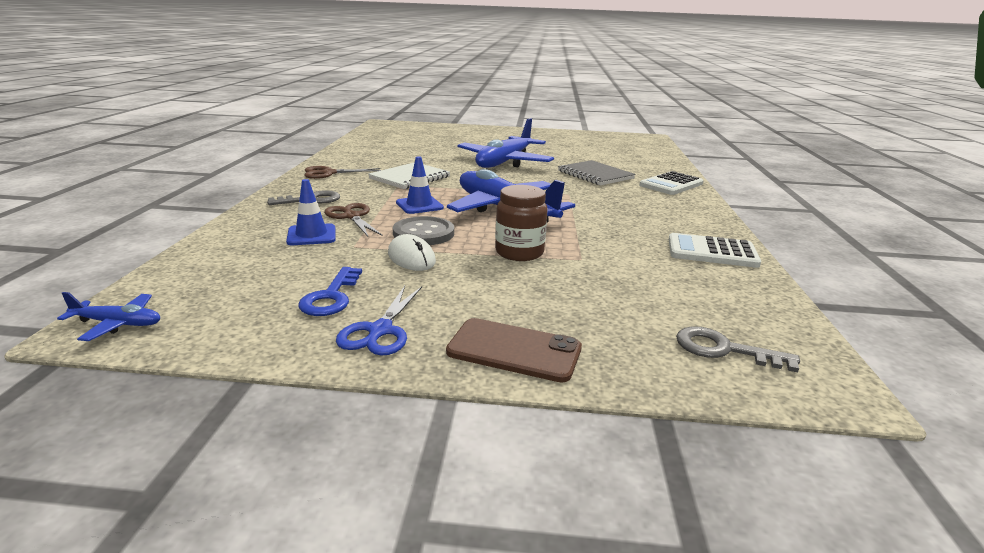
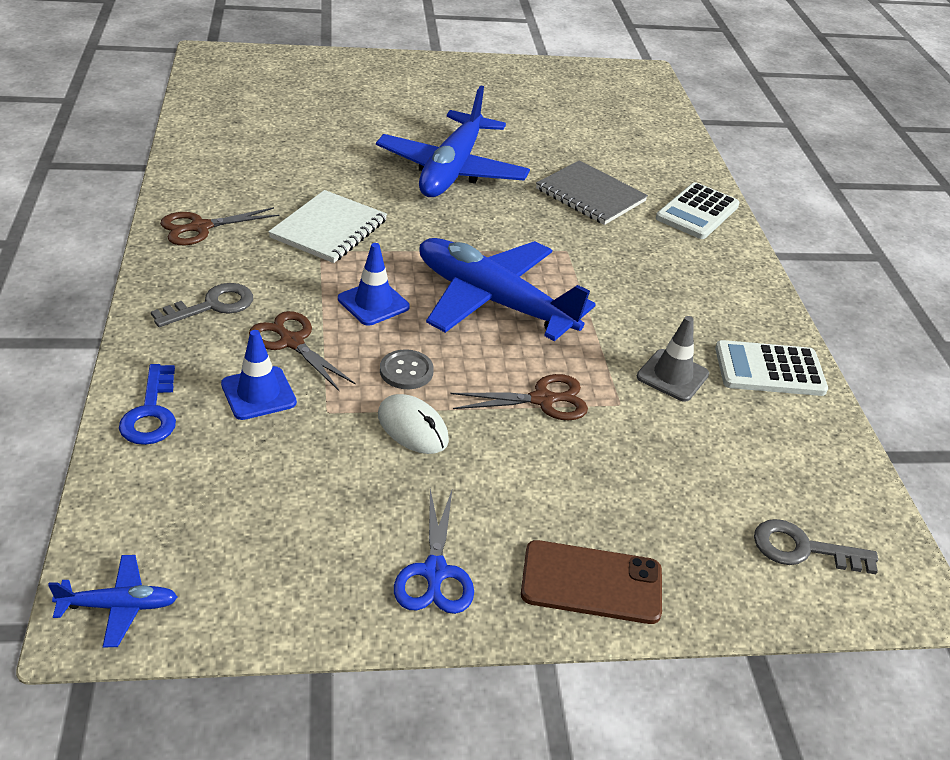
camera: 15 degrees left, 15 degrees up
blue key [298,267,362,316] -> blue key moved to [119,364,176,445]
grey button [393,216,454,245] -> grey button [380,349,434,389], size x0.65
brown jar [495,185,548,261] -> brown scissors [450,374,588,420]
none -> grey traffic cone [637,316,709,402]

